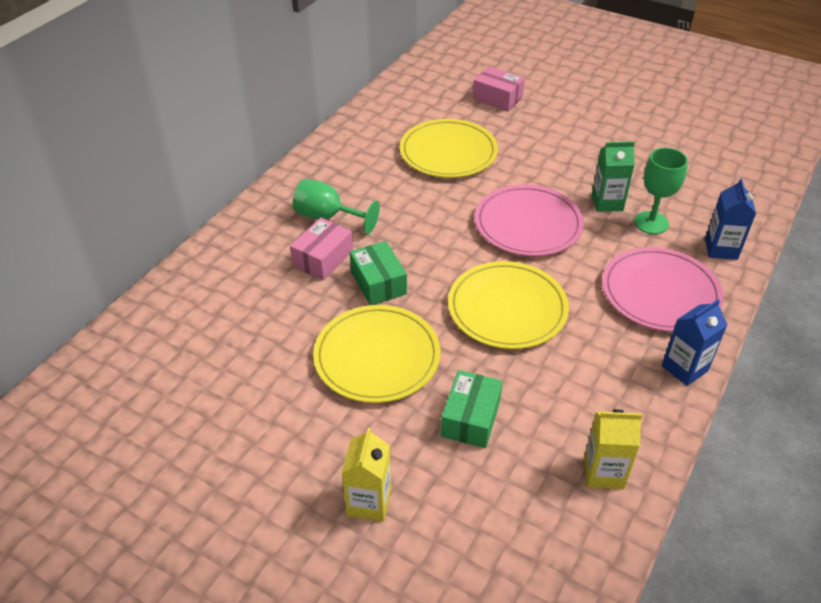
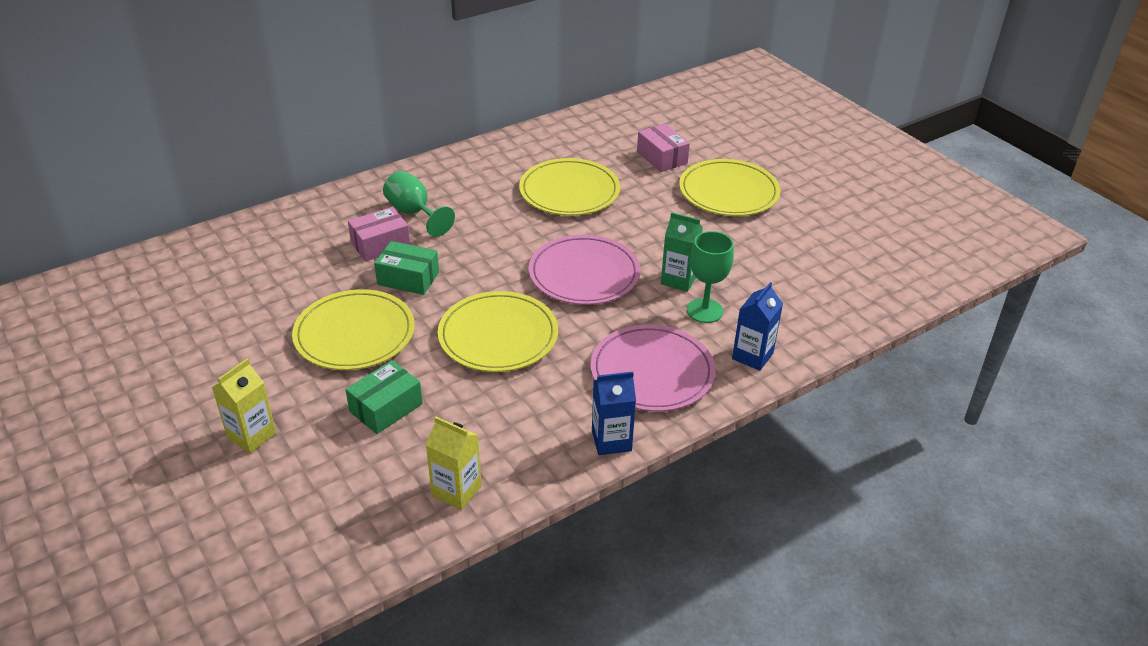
camera: 25 degrees right, 5 degrees down
green box [350,241,407,305] -> green box turned 75 degrees counterclockwise [374,241,439,295]
none -> yellow plate [679,159,781,216]

